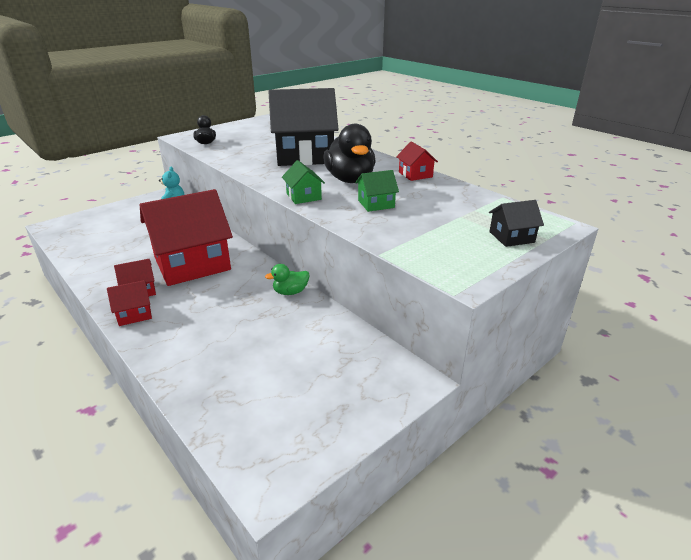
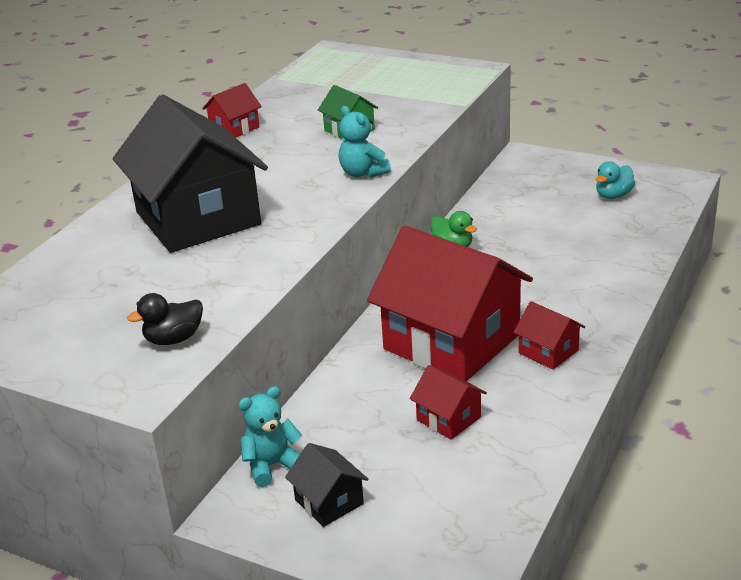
camera: 110 degrees left, 0 degrees up
red house [107,280,152,326] -> red house moved to [410,365,487,440]
green house [282,160,325,204] -> turquoise teddy bear [339,106,391,178]
black duck [323,124,376,183] -> none
black house [489,200,544,247] -> black house moved to [285,443,369,527]
none -> turquoise duck [596,161,635,199]

